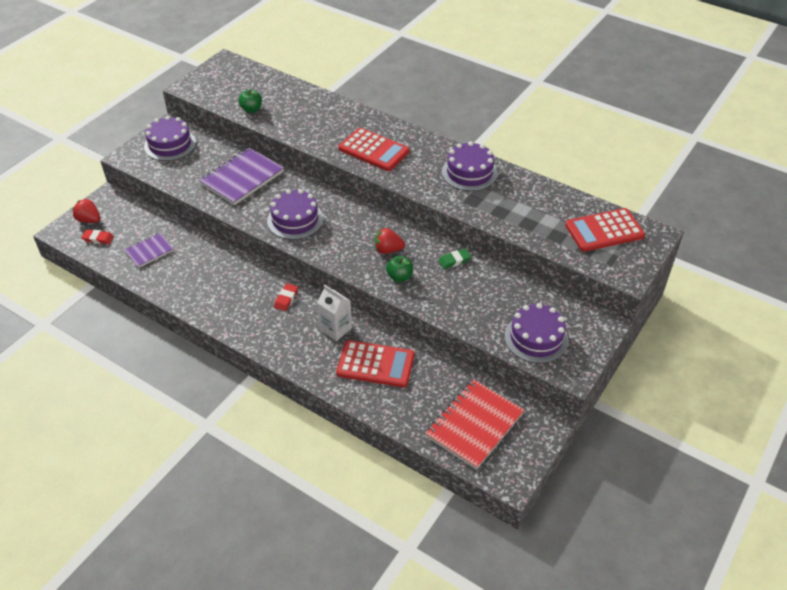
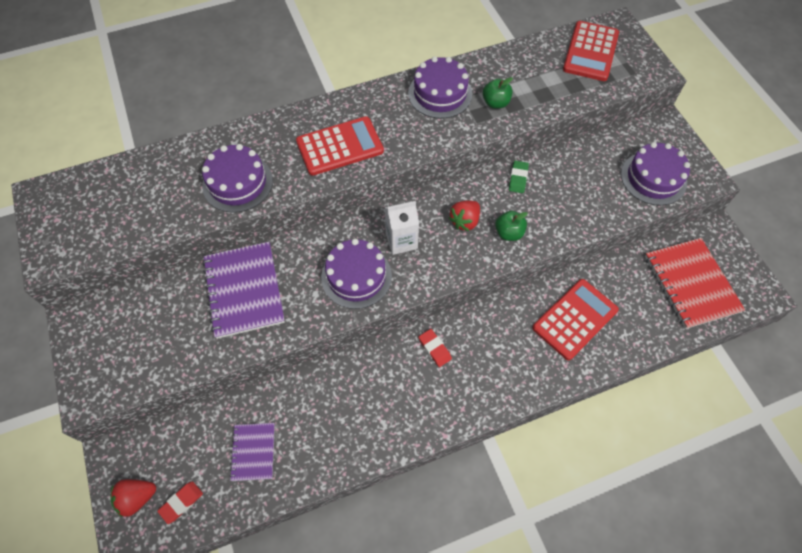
camera: 55 degrees left, 15 degrees up
purple cake [144,116,196,161] -> purple cake moved to [202,144,273,213]
green apple [238,89,262,113] -> green apple moved to [483,77,513,109]
white carton [317,285,352,341] -> white carton moved to [385,201,419,255]

